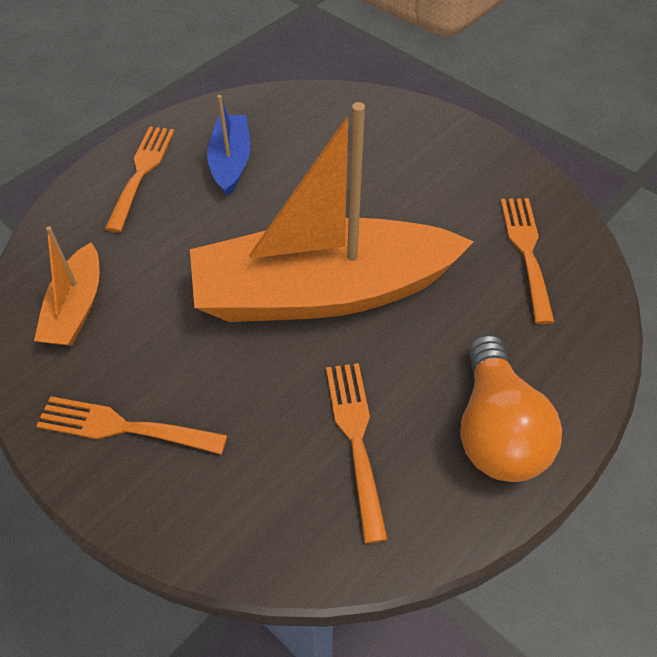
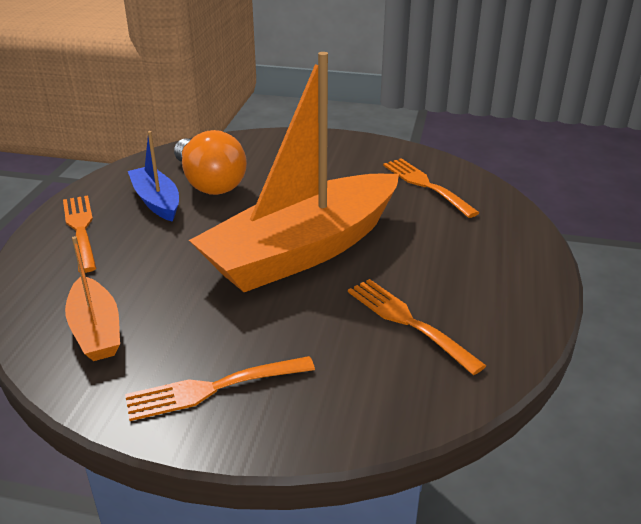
camera: 30 degrees left, 20 degrees down
orange light bulb [461,334,562,482] -> orange light bulb moved to [174,130,247,195]

